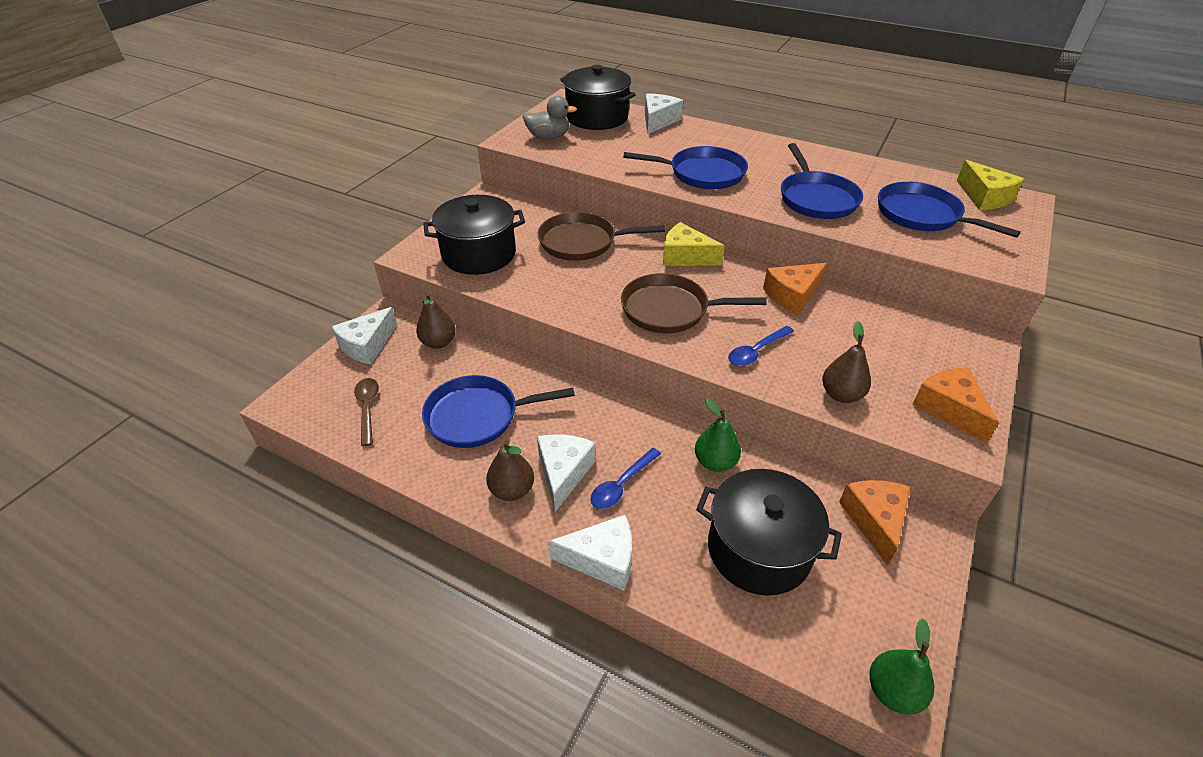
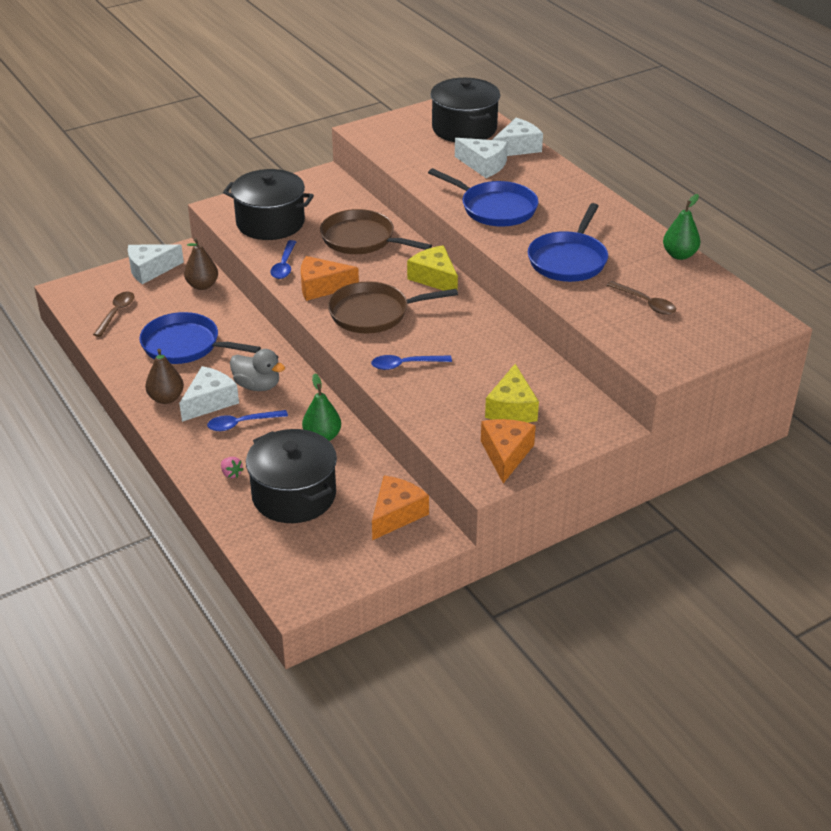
camera: 30 degrees right, 5 degrees down
grey duck [523,96,577,140] -> grey duck moved to [230,349,285,391]
white cheese [548,515,632,591] -> white cheese moved to [455,138,508,178]
brown pan [621,273,767,333] -> brown pan turned 45 degrees counterclockwise [328,282,458,333]
orange cheese [763,263,827,315] -> orange cheese moved to [301,256,359,301]
brown pear [822,321,871,403] -> none
green pear [869,619,934,714] -> green pear moved to [663,194,700,260]
blue pan [878,182,1021,238] -> brown spoon [607,281,676,315]
yellow cheese [957,160,1024,210] -> yellow cheese moved to [485,364,539,423]
none -> pink strawberry [221,457,244,478]
none -> blue spoon [270,240,296,279]

